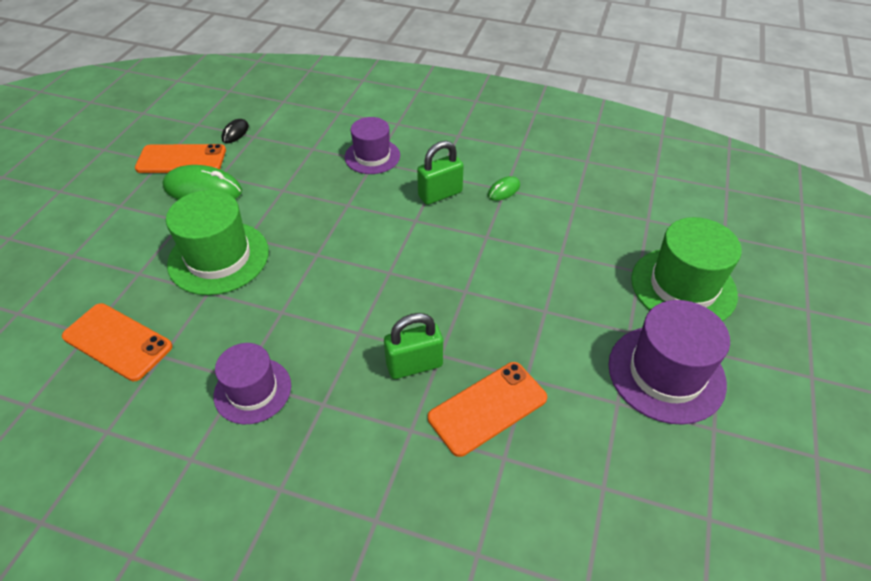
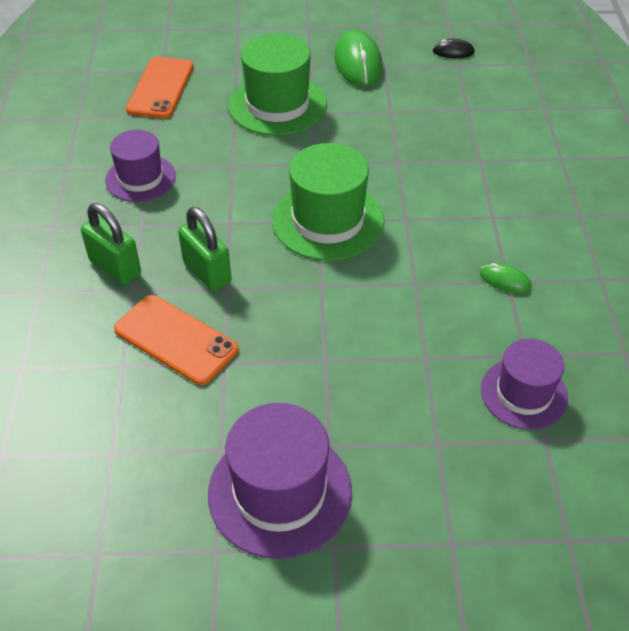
camera: 70 degrees right, 0 degrees up
orange phone [135,144,226,173] -> none
purple hat [345,117,400,174] -> purple hat moved to [481,339,568,430]
green padlock [417,141,464,205] -> green padlock moved to [81,203,141,285]
green hat [631,217,742,321] -> green hat moved to [272,143,384,261]

